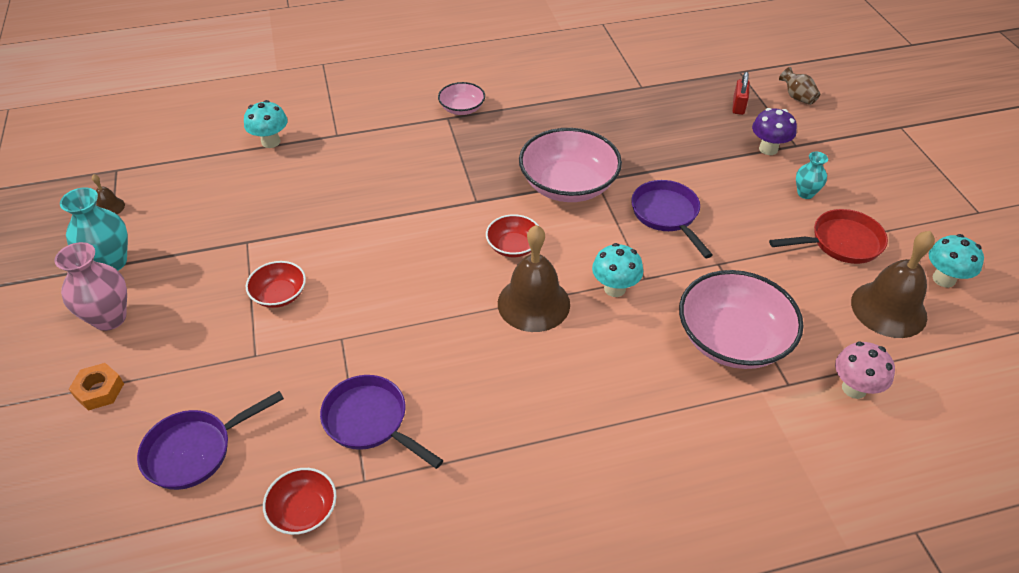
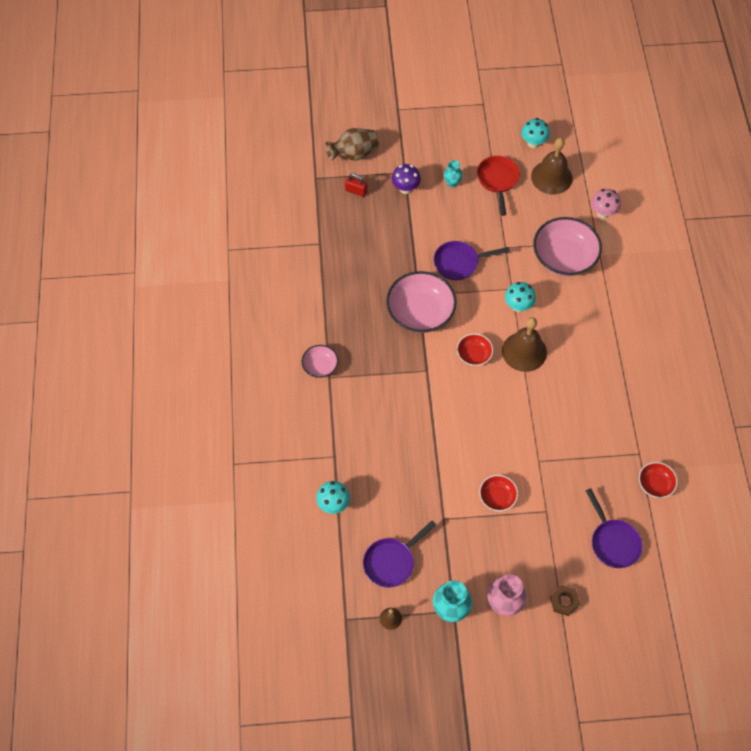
camera: 80 degrees left, 15 degrees up
orange nut [69,363,124,411] -> brown nut [550,585,580,616]
purple pan [320,375,444,469] -> purple pan moved to [363,520,436,588]
brown vase [779,67,820,105] -> brown vase [325,128,379,161], size x1.70

